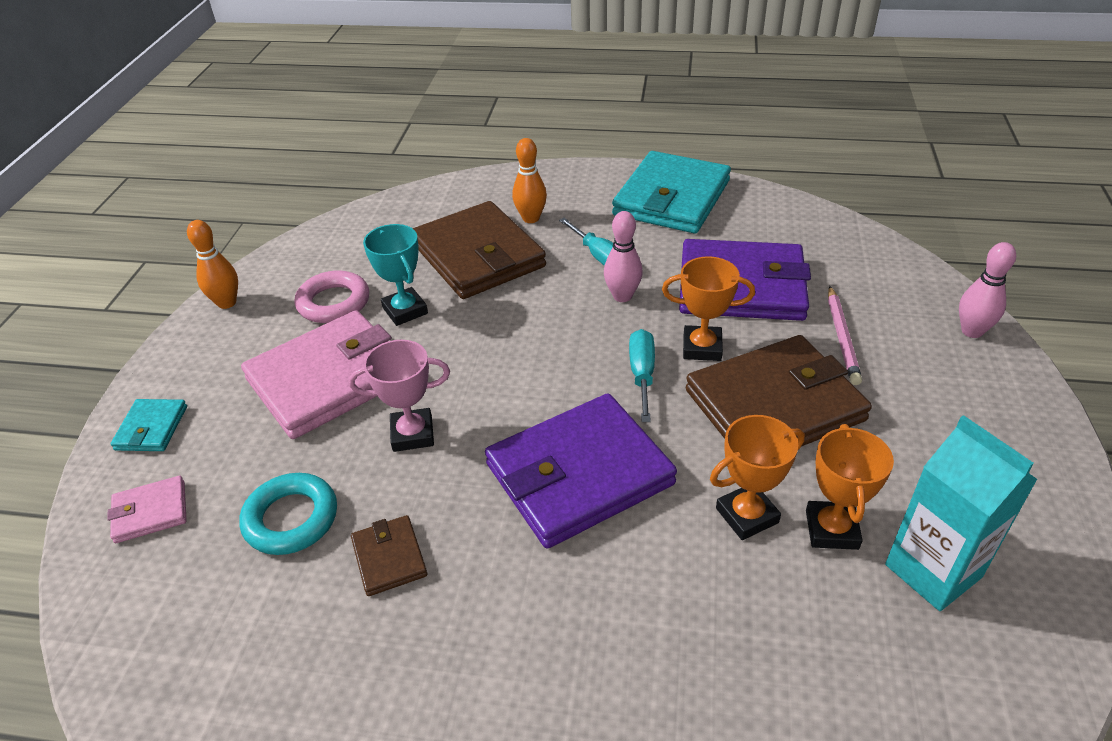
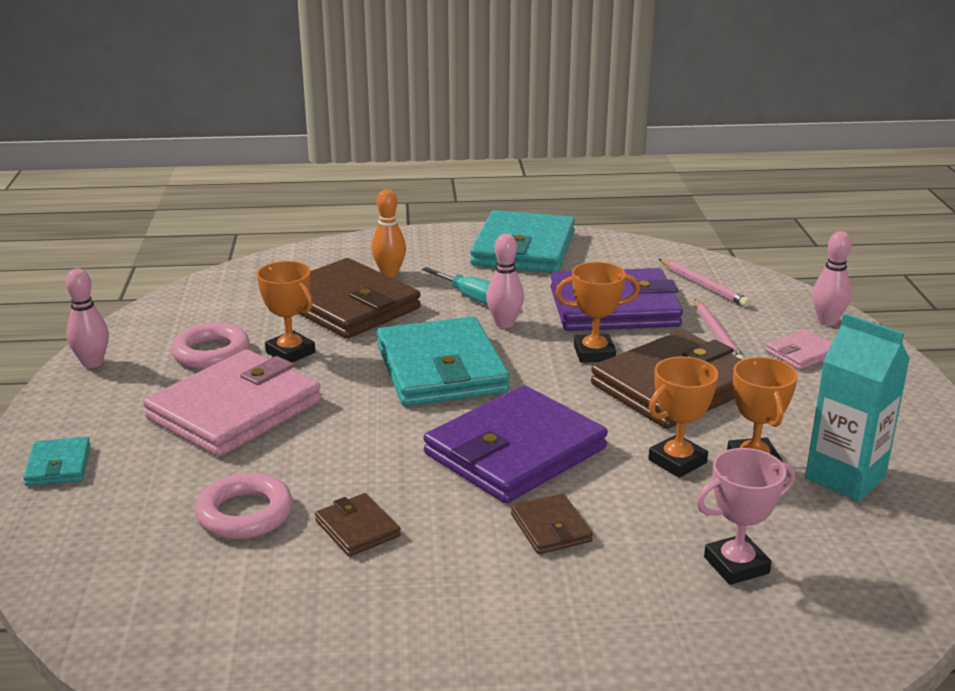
camera: 15 degrees left, 15 degrees down
pink wallet [107,476,187,543] -> pink wallet moved to [766,330,832,370]
orange bowling pin [187,220,238,309] -> pink bowling pin [66,268,109,368]
turquoise ring [239,473,337,555] -> pink ring [195,473,293,539]
pink trophy [349,340,450,452] -> pink trophy moved to [696,448,795,585]
turquoise trophy [363,224,428,326] -> orange trophy [257,261,315,362]
turquoise screwdriver [629,329,655,422] -> none
none -> turquoise wallet [377,316,510,406]
none -> brown wallet [511,493,593,554]
none -> pink pencil [659,259,750,307]

